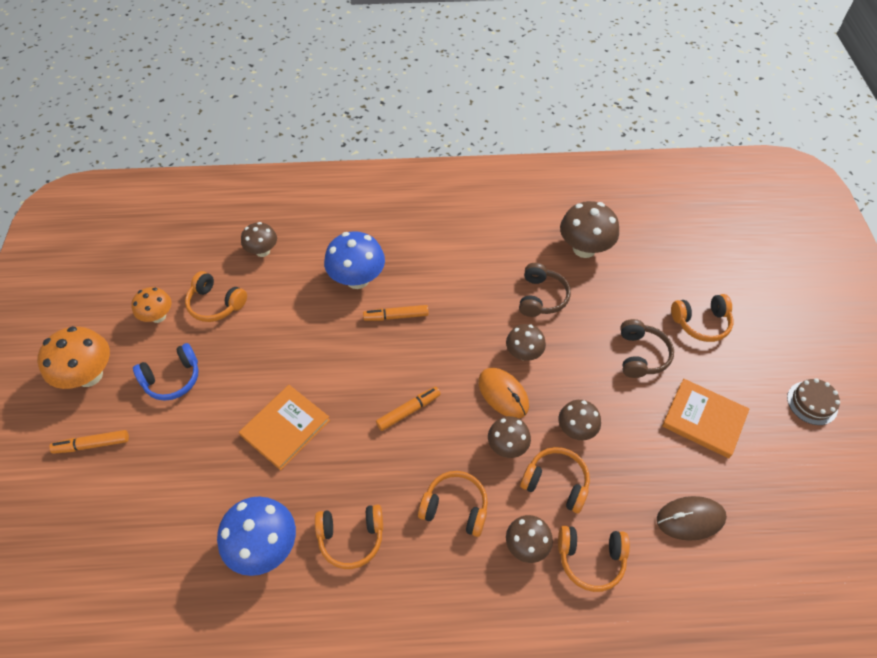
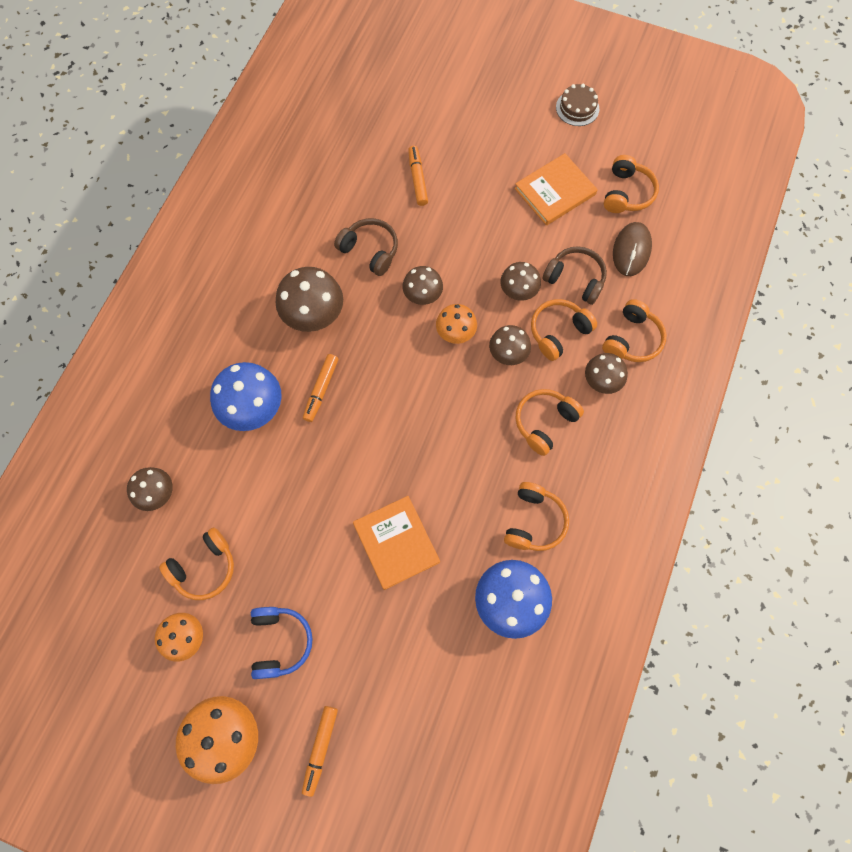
camera: 65 degrees left, 15 degrees up
orange marker [376,387,441,431] -> orange marker moved to [408,146,428,206]
orange mouse [478,368,529,418] -> orange mushroom [436,304,477,344]
brown mushroom [560,201,619,258] -> brown mushroom moved to [275,267,343,332]
brown headphones [620,319,674,378] -> brown headphones moved to [542,246,607,305]
orange headphones [671,294,733,342] -> orange headphones moved to [604,155,659,213]

